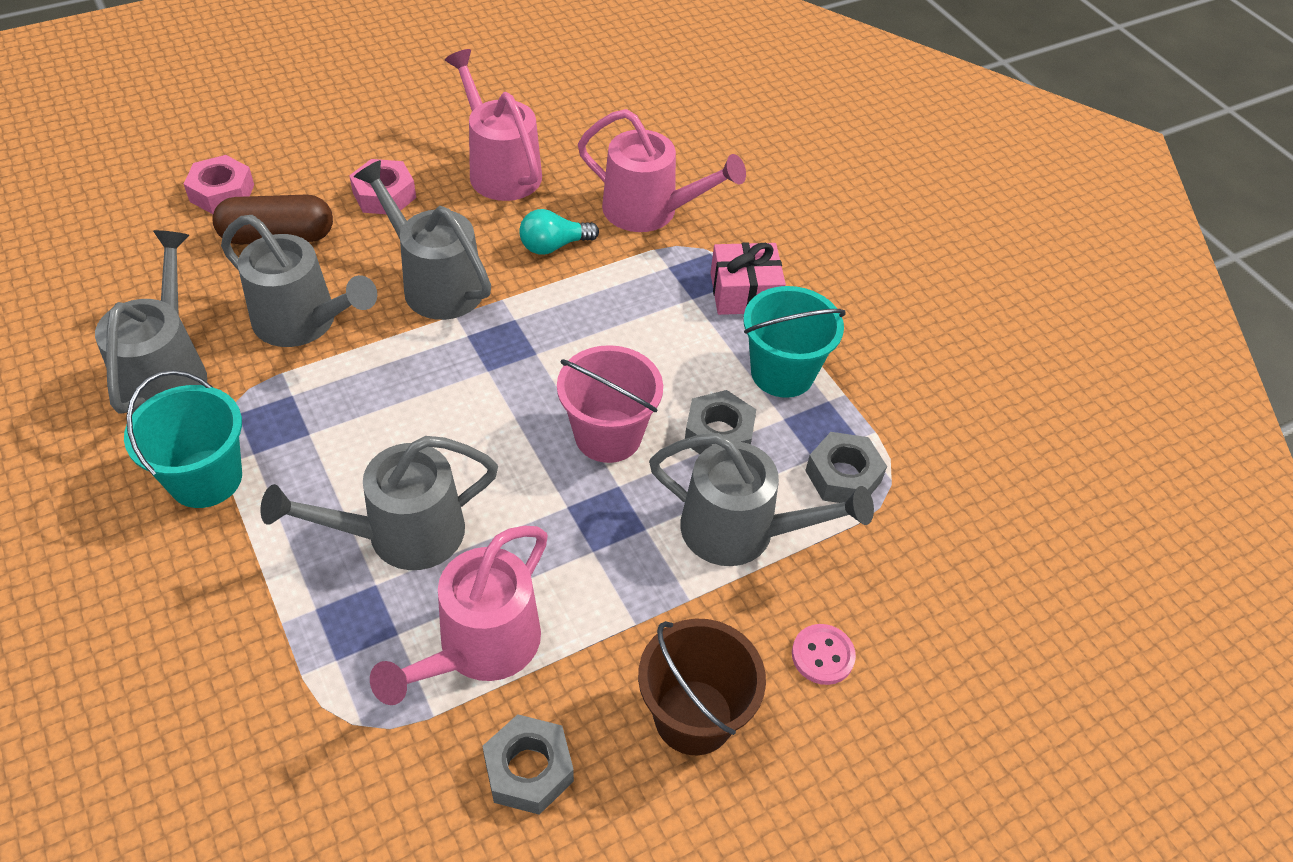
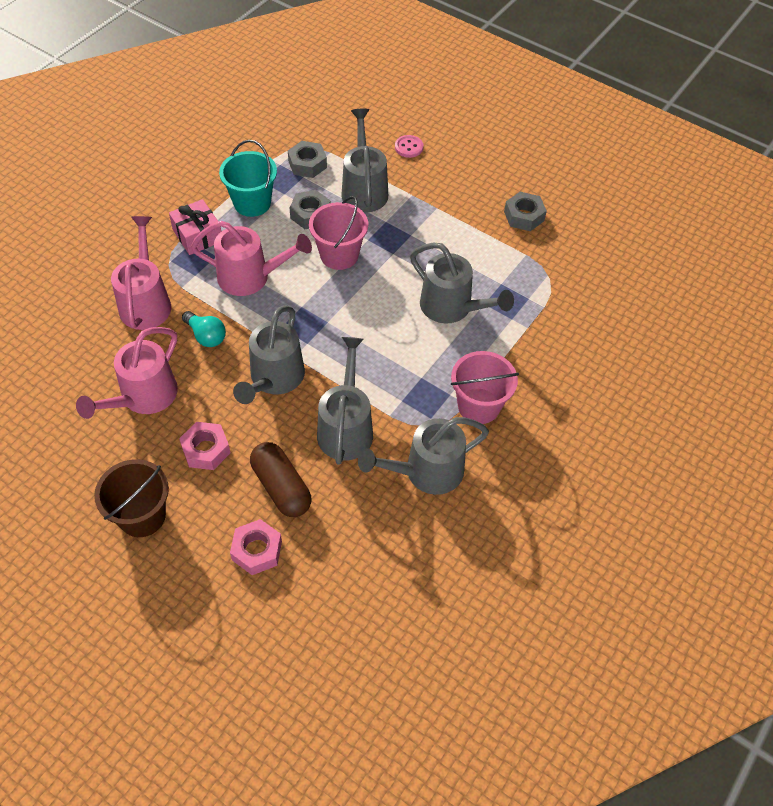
camera: 115 degrees left, 5 degrees up
turquoise bucket [124,370,242,508] -> pink bucket [451,351,519,424]
pink watering can [370,526,548,705] -> pink watering can moved to [191,221,312,296]
brown bucket [638,619,766,755] -> brown bucket moved to [94,459,169,537]

